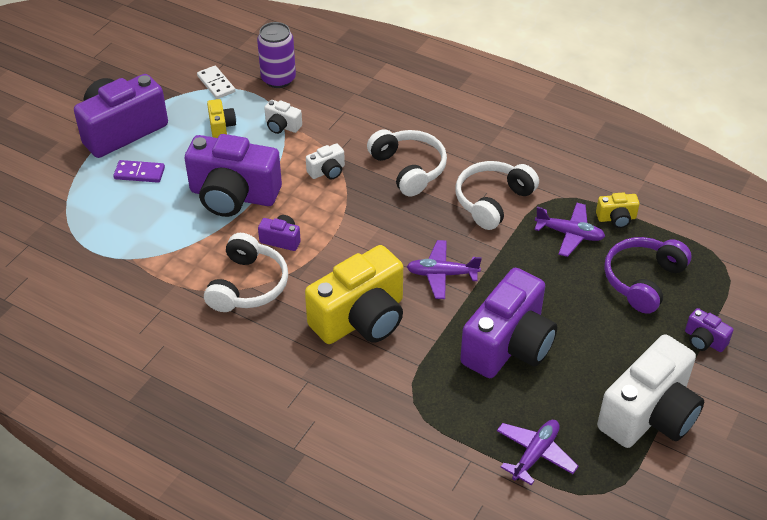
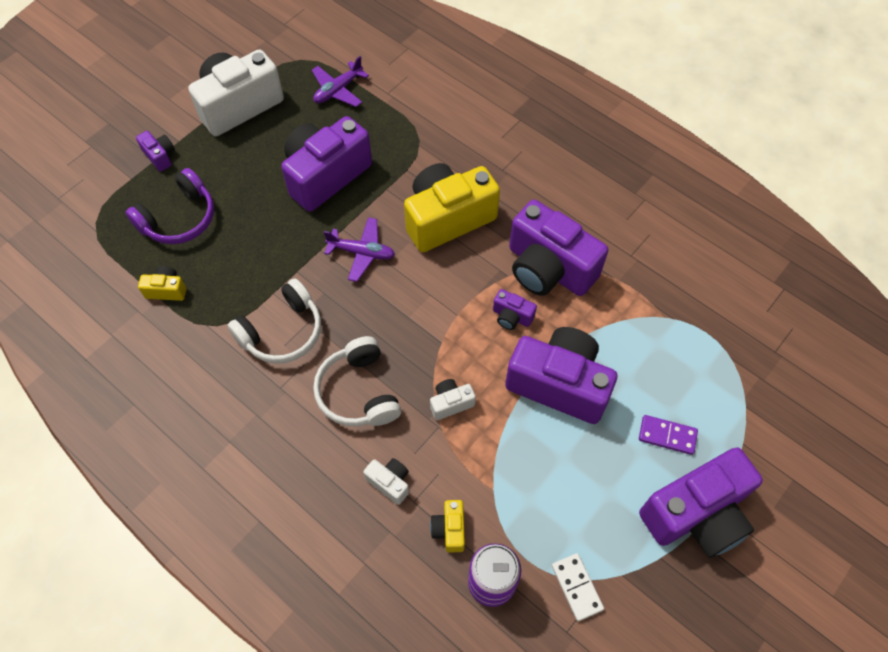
camera: 170 degrees left, 15 degrees up
white headphones [204,233,288,312] -> purple camera [509,200,608,296]
yellow camera [207,99,236,138] -> yellow camera moved to [430,500,465,553]
white camera [264,100,302,134] -> white camera moved to [363,458,409,505]
purple plane [534,203,605,257] -> none

